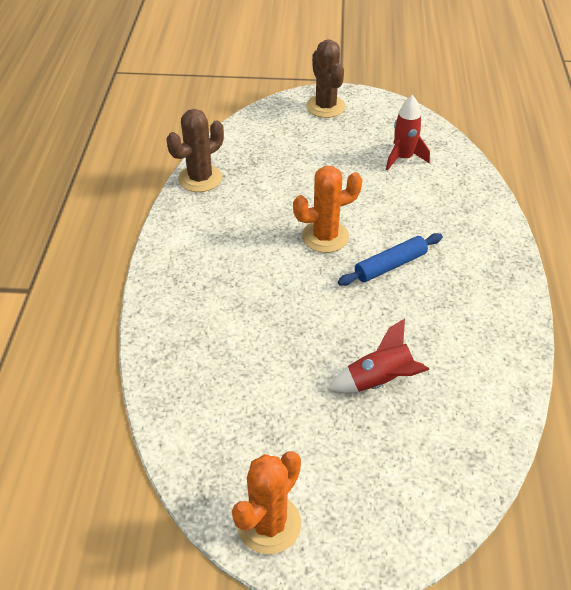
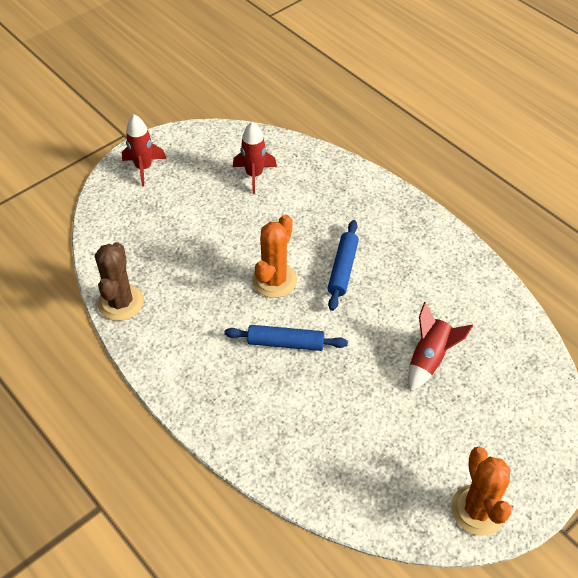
camera: 45 degrees left, 5 degrees up
brown cactus [306,40,346,118] -> red rocket [122,115,166,186]
none -> blue rolling pin [225,325,348,351]

